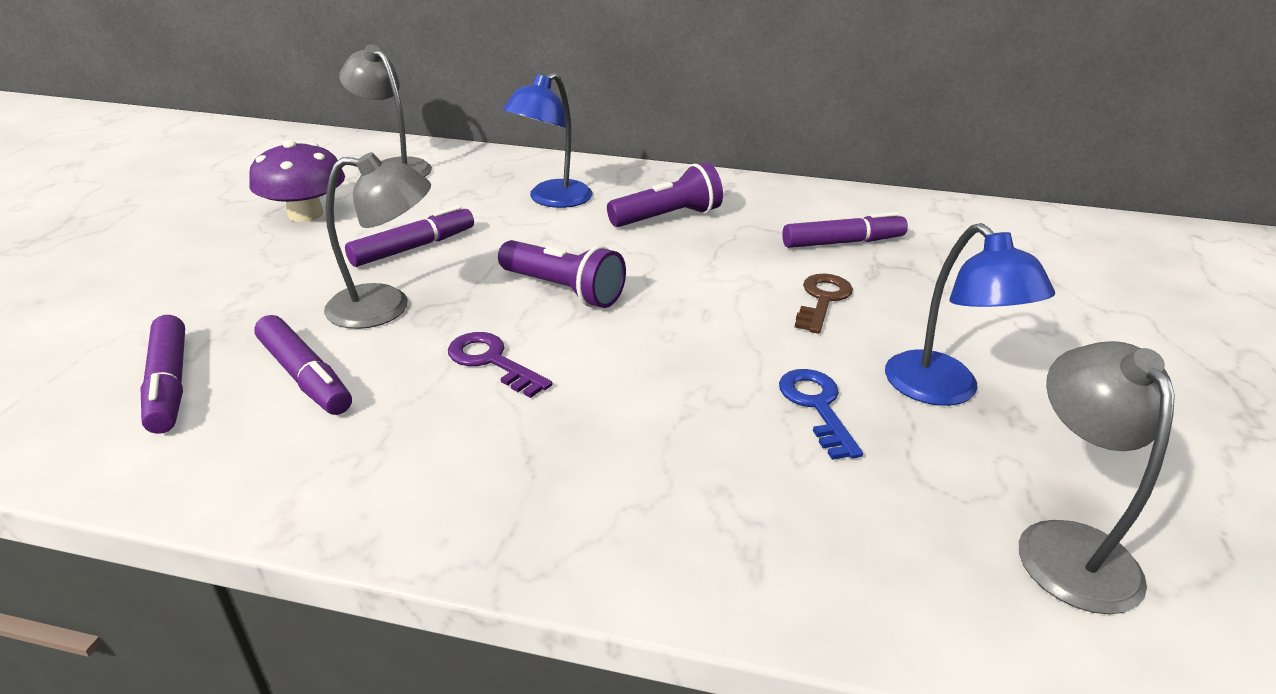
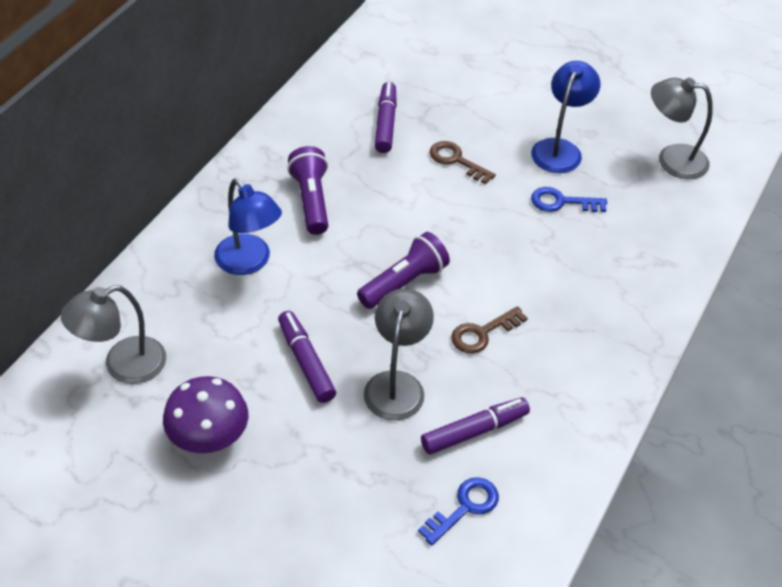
camera: 75 degrees left, 15 degrees up
purple marker [141,315,185,434] -> blue key [418,477,499,546]
purple key [448,332,552,398] -> brown key [451,306,528,354]
blue lamp [885,223,1055,406] -> blue lamp turned 60 degrees counterclockwise [531,61,600,173]

